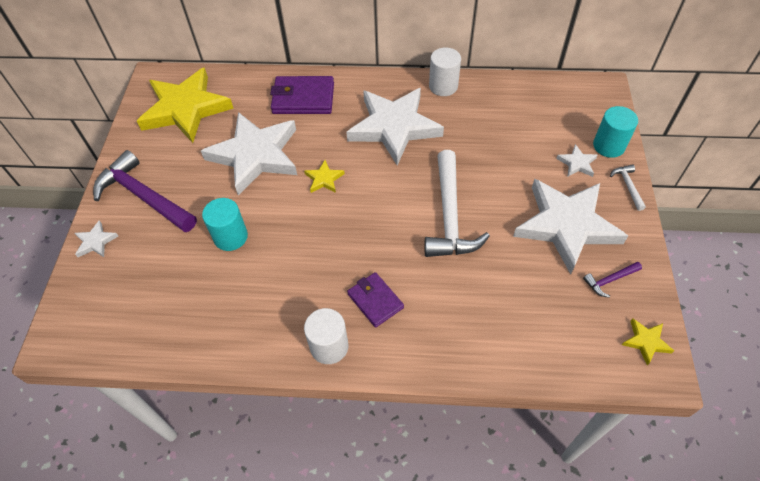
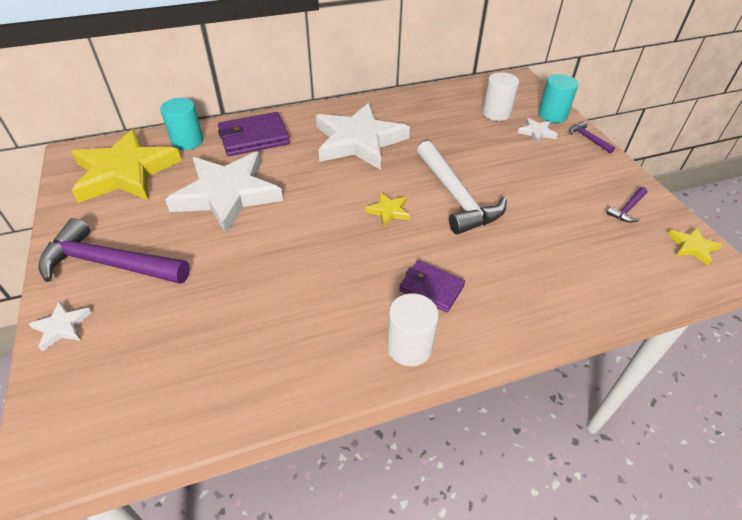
camera: 25 degrees left, 10 degrees down
turquoise cylinder [202,198,248,251] -> turquoise cylinder moved to [160,98,203,150]
yellow star [304,160,345,193] -> yellow star moved to [365,192,410,227]
white cylinder [429,48,461,96] -> white cylinder moved to [482,72,519,121]
white star [513,179,628,274] -> none
white hammer [610,164,646,211] -> purple hammer [569,121,615,153]

